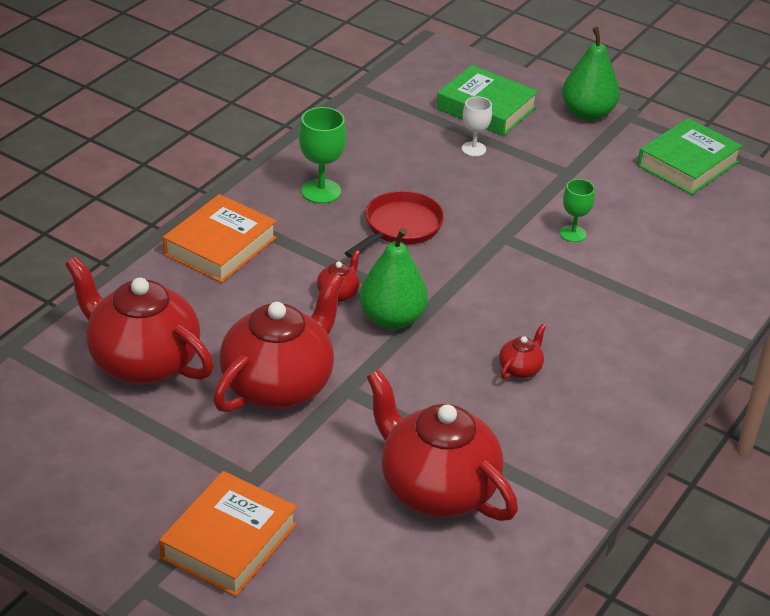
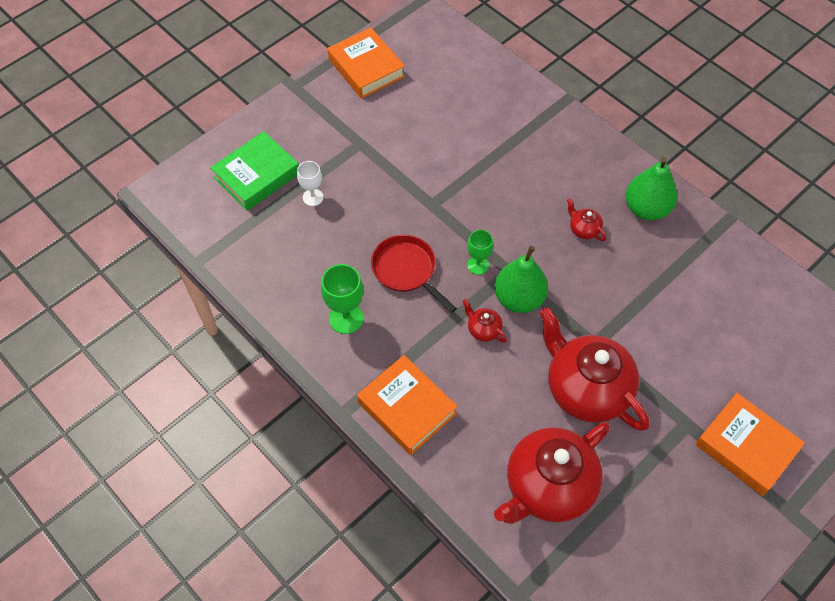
camera: 75 degrees left, 20 degrees up
red teapot [367,369,518,521] -> none
green goblet [560,179,595,242] -> green goblet moved to [467,230,493,275]
green pear [562,27,620,121] -> green pear moved to [625,157,677,220]
green book [637,118,743,195] -> orange book [327,28,405,99]

